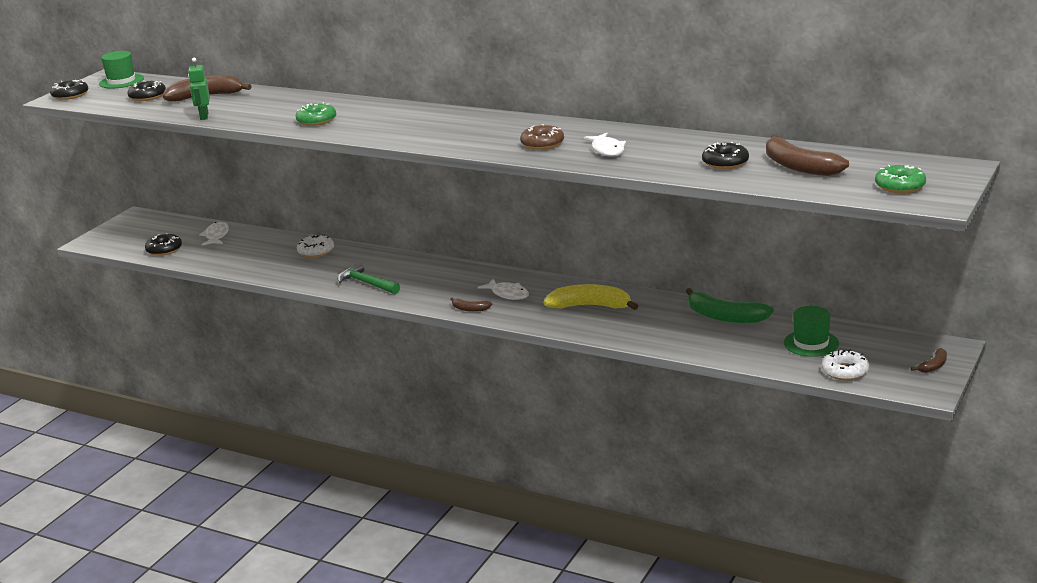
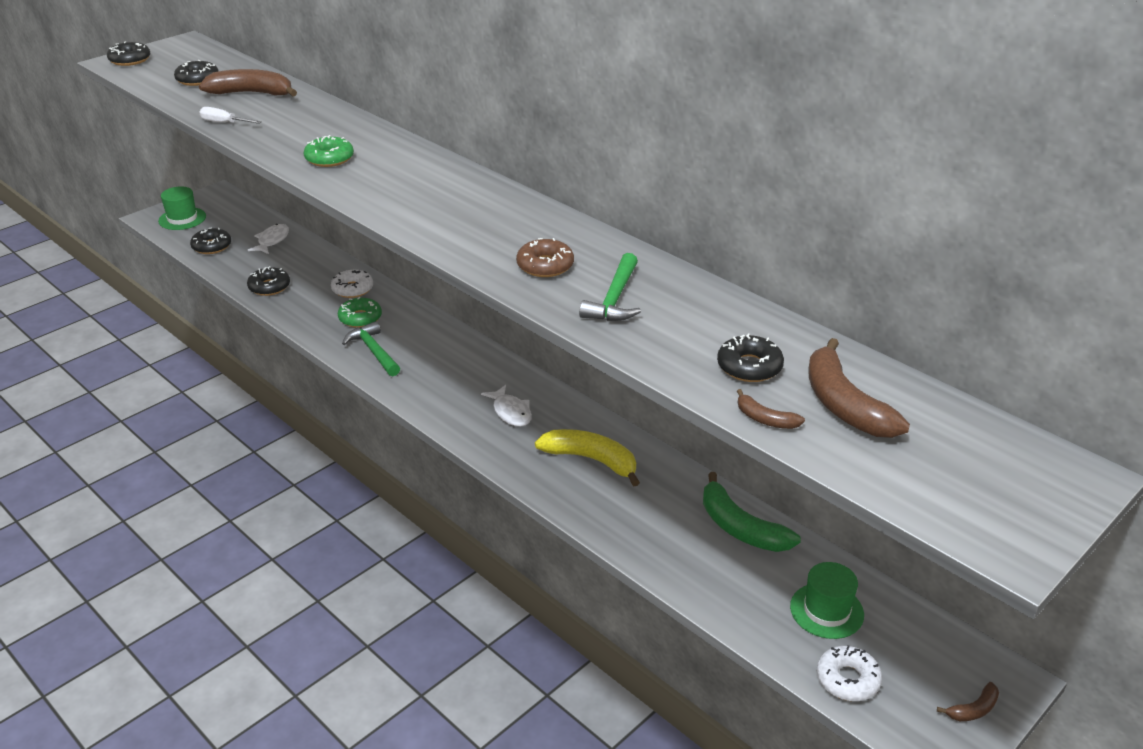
camera: 15 degrees right, 10 degrees up
green hat [99,51,144,89] -> green hat moved to [158,186,206,230]
green robot [188,58,210,120] -> white screwdriver [199,107,262,124]
brown banana [450,298,492,312] -> brown banana moved to [737,389,805,429]
white fish [583,133,626,157] -> green hammer [579,253,641,321]
green donut [875,165,926,193] -> green donut moved to [338,297,382,328]
none -> black donut [247,266,290,296]

